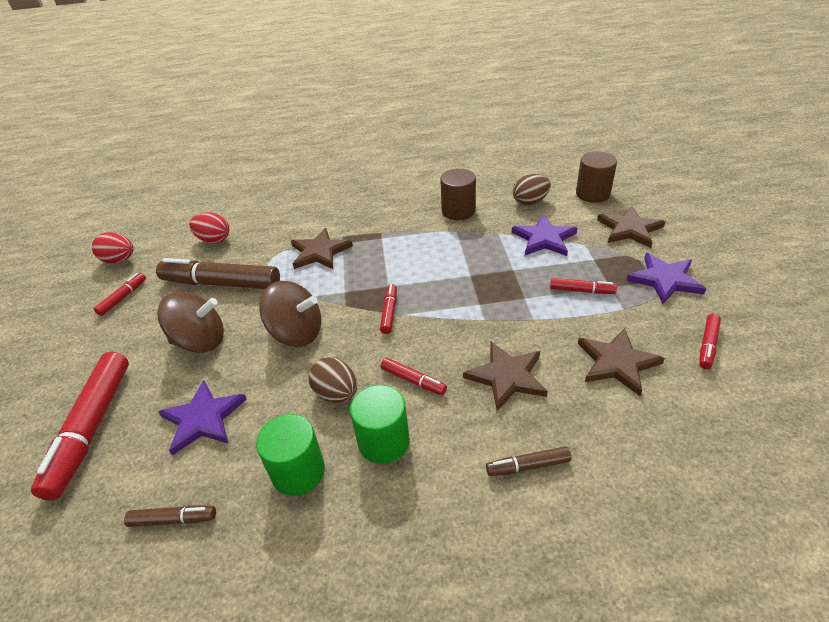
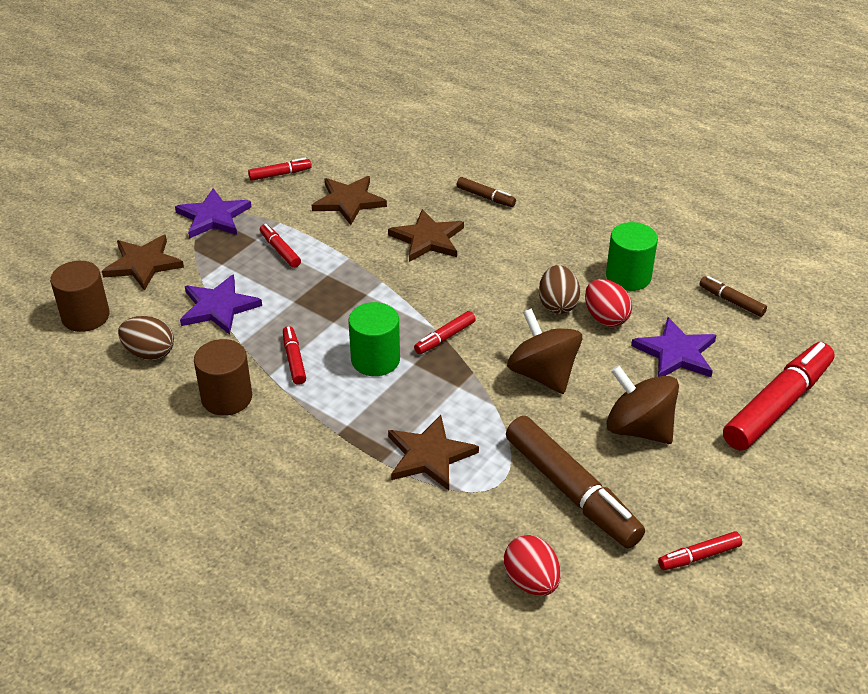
camera: 140 degrees left, 0 degrees up
red egg [92,232,133,263] -> red egg moved to [585,279,632,327]
green cylinder [350,385,410,464] -> green cylinder moved to [348,302,400,376]
red marker [381,358,447,395] -> red marker moved to [283,326,306,385]

